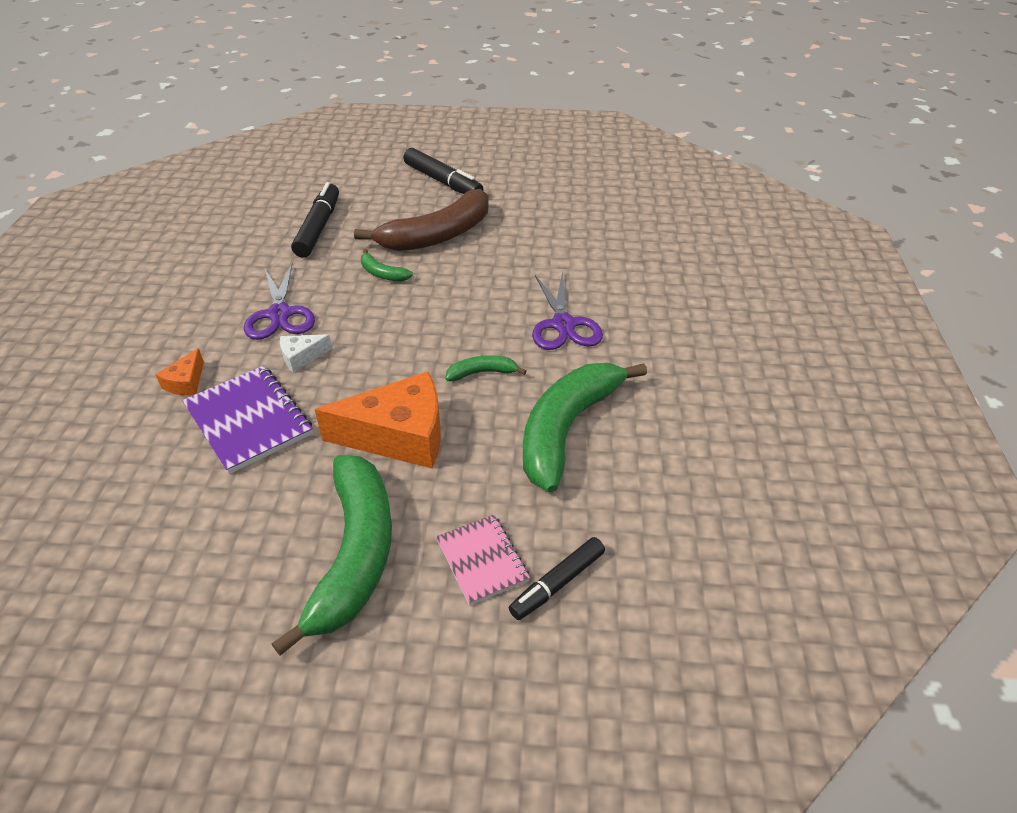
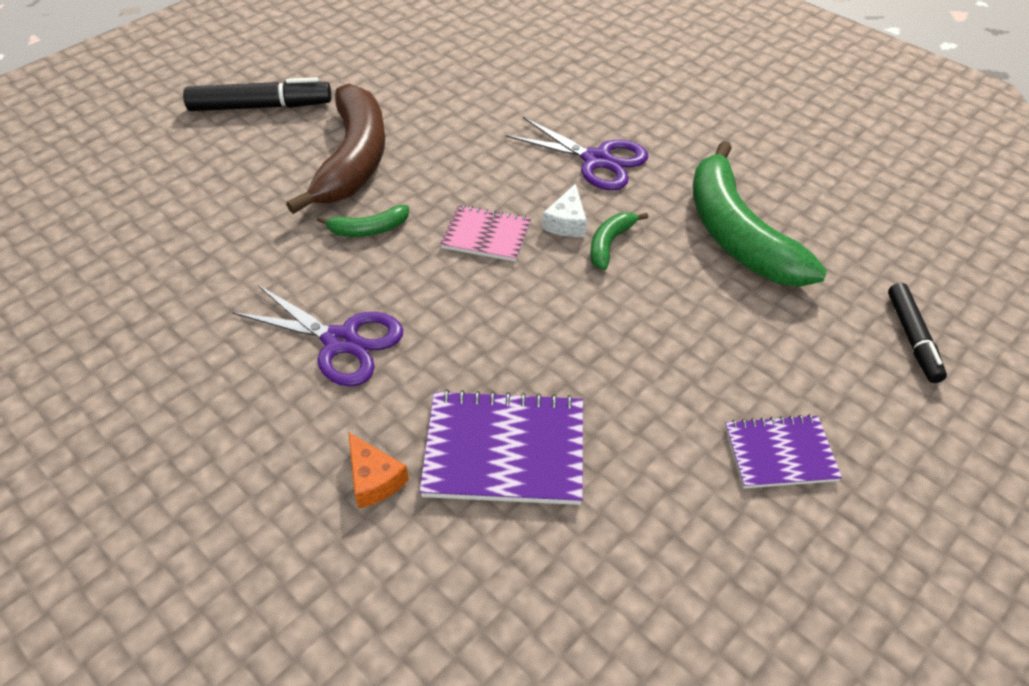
camera: 50 degrees left, 5 degrees up
green banana [272,455,392,656] -> purple notebook [725,414,842,488]
white cheese [280,334,332,372] -> white cheese moved to [542,184,587,237]
black marker [291,182,339,258] -> none
orange cheese [314,372,441,469] -> none
pink notebook [436,515,530,606] -> pink notebook moved to [440,205,531,262]

